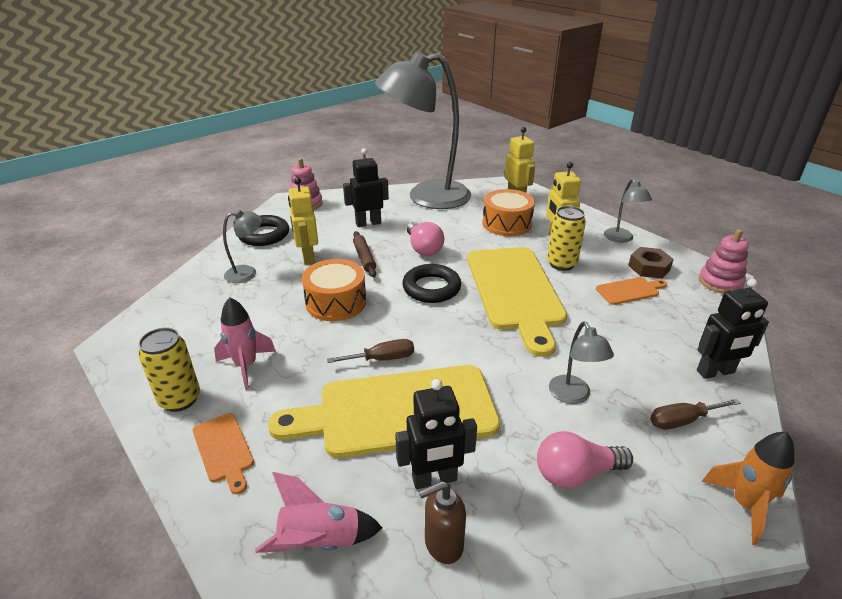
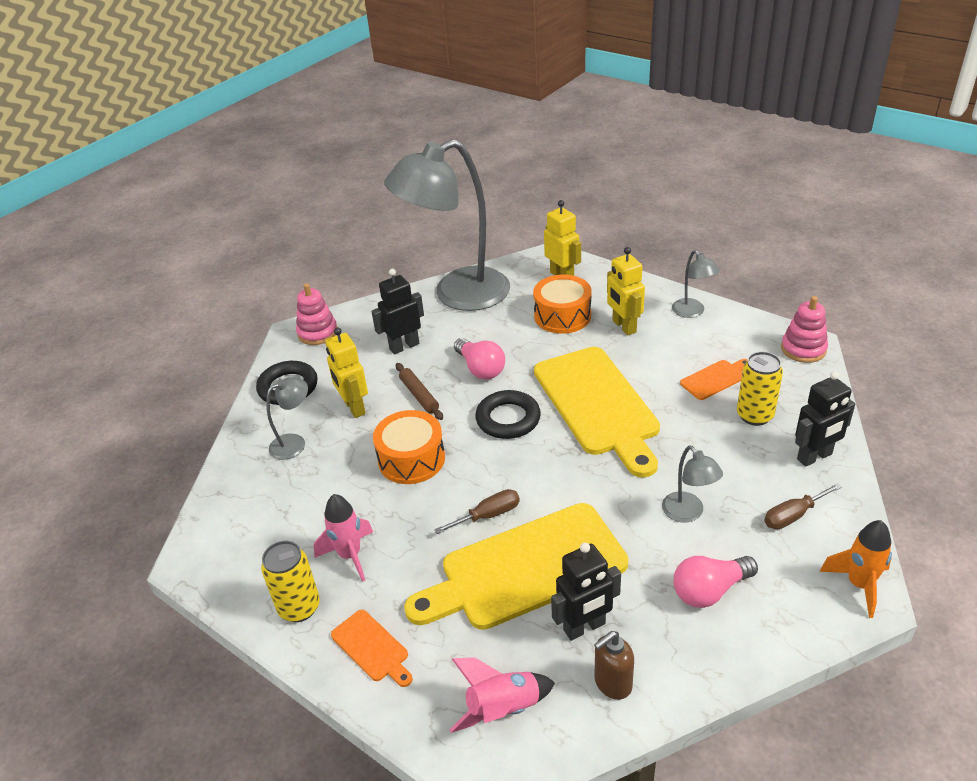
camera: 10 degrees left, 5 degrees up
yellow can [547,206,586,271] -> yellow can moved to [737,352,783,426]
brown nut [628,247,674,279] -> none

